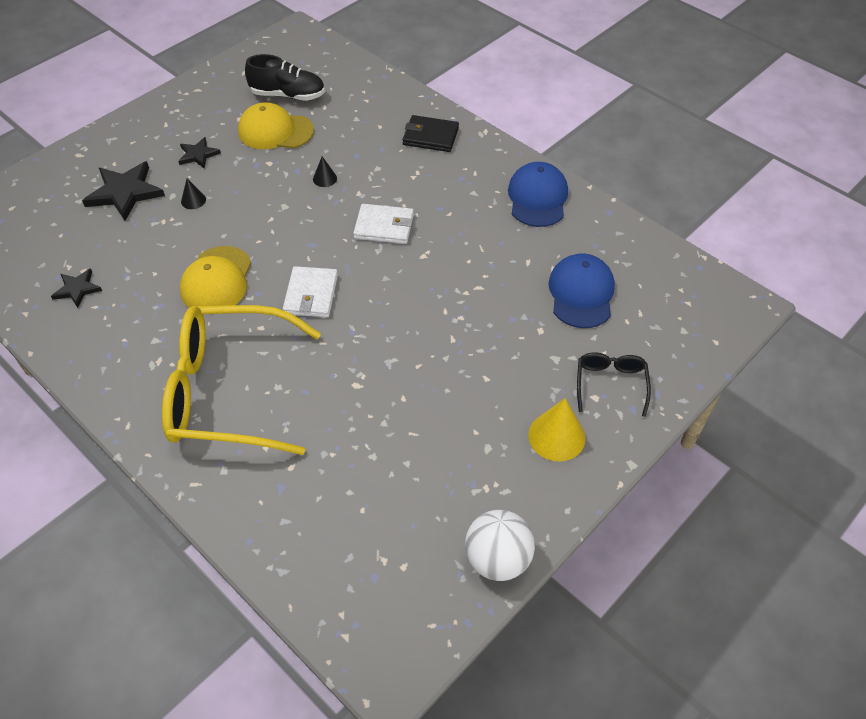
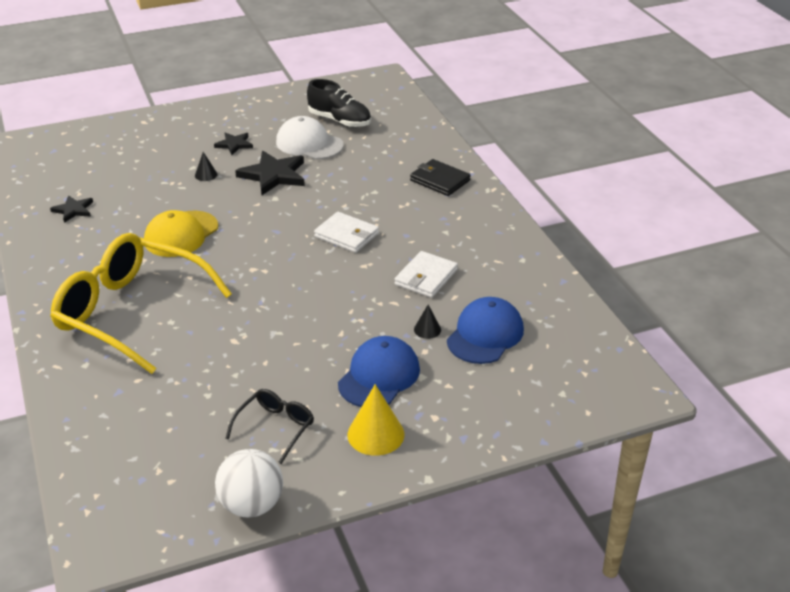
camera: 25 degrees right, 15 degrees down
black star [82,161,165,221] -> black star moved to [235,151,305,195]
yellow cap [238,102,314,149] -> white cap [276,116,344,159]
white wallet [283,266,338,317] -> white wallet moved to [395,251,458,298]
black cone [313,156,337,187] -> black cone moved to [414,305,441,339]
blue cap [508,162,568,227] -> blue cap moved to [338,336,420,407]
black glasses [577,353,651,417] -> black glasses moved to [225,389,314,464]

